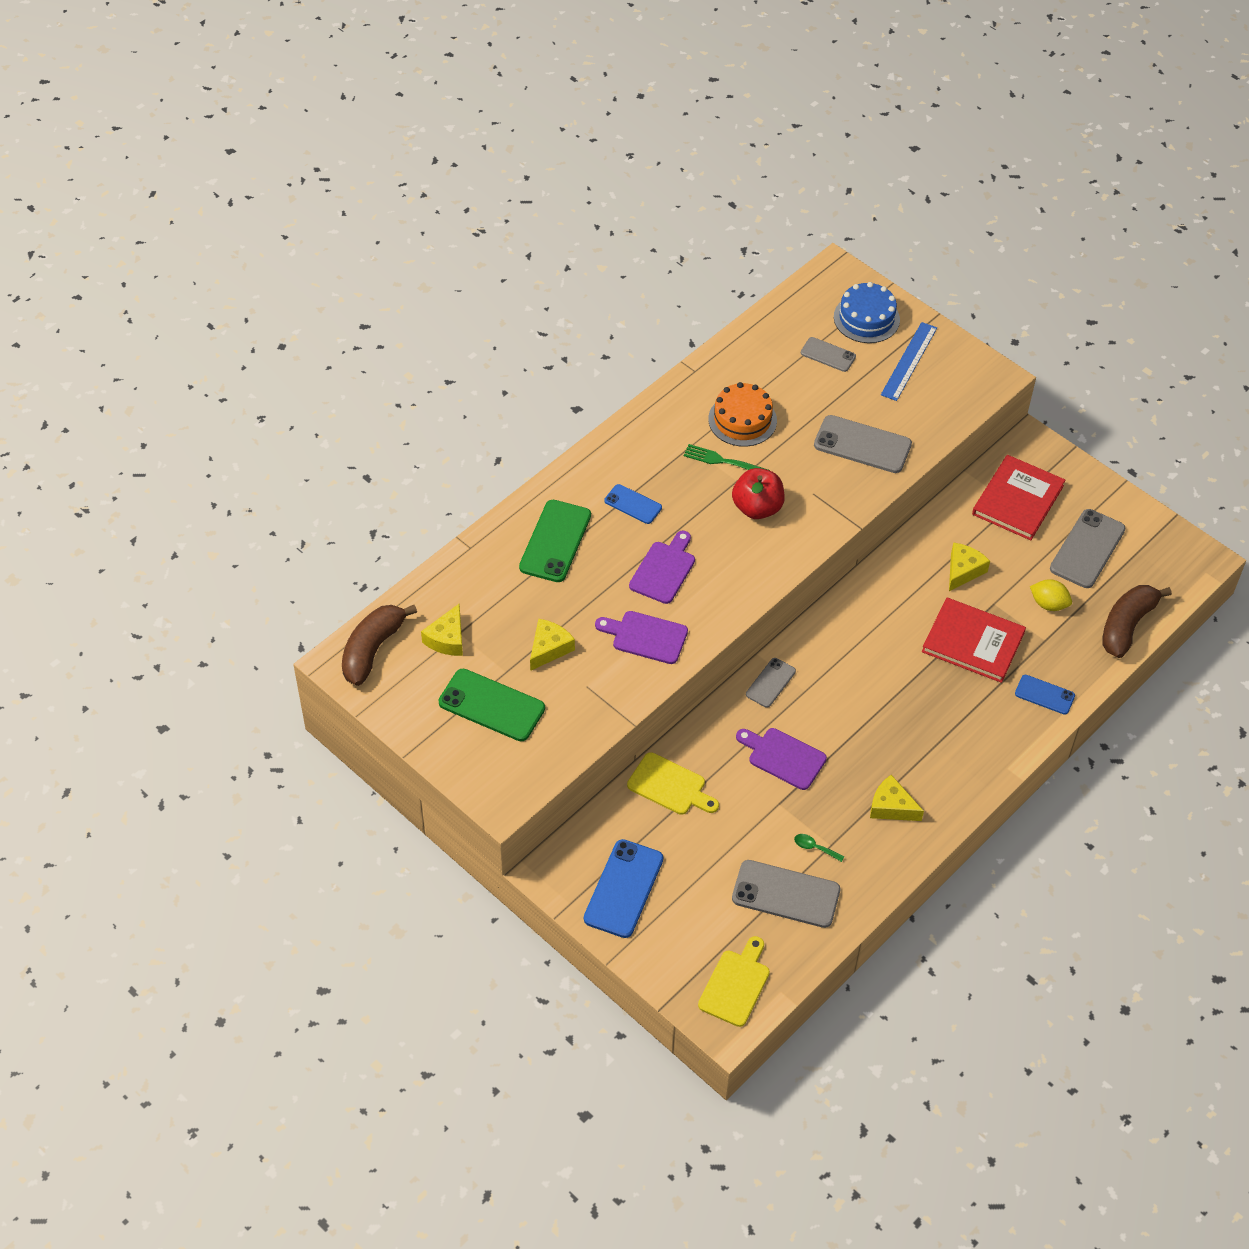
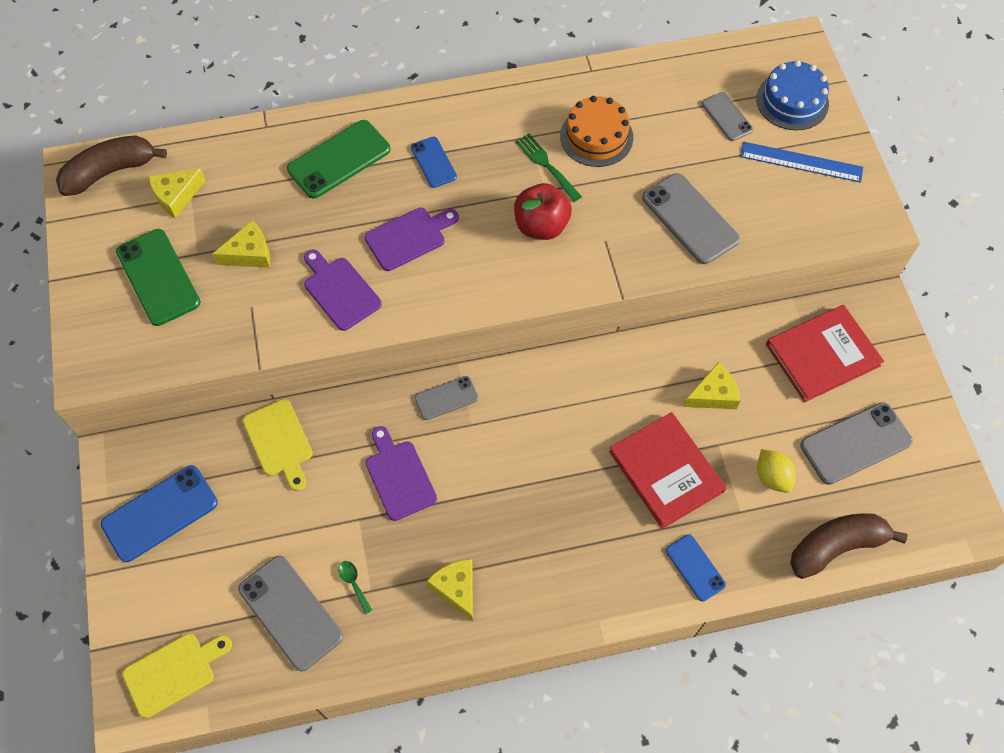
camera: 35 degrees right, 10 degrees up
blue ruler [881,322,937,401] -> blue ruler turned 45 degrees clockwise [740,142,863,183]

